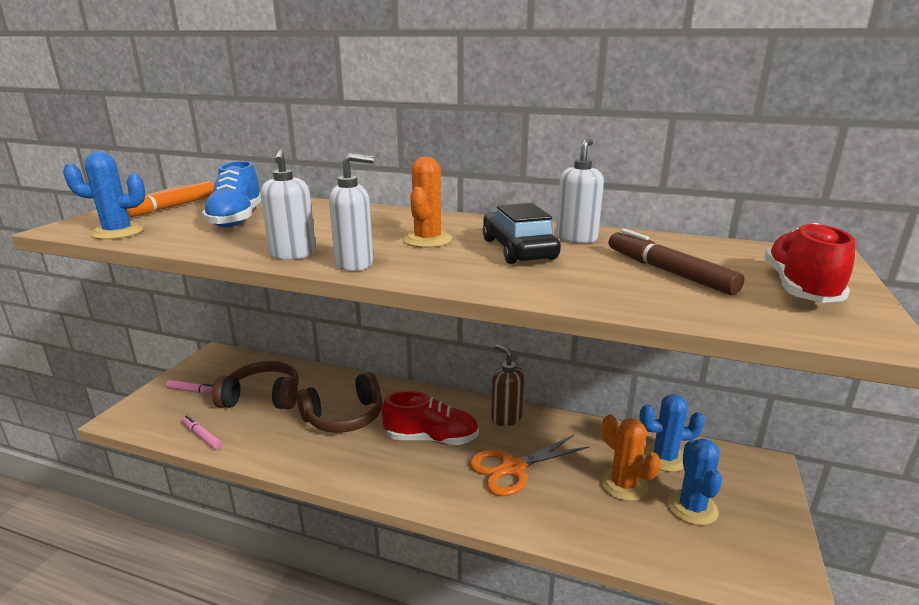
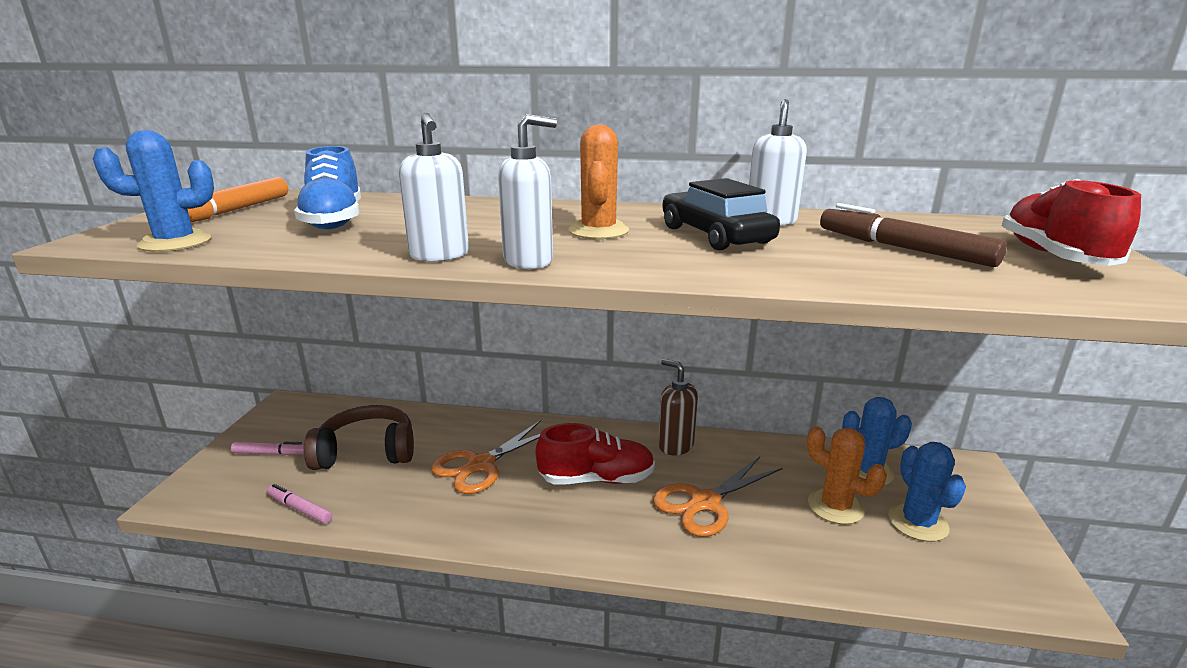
camera: 10 degrees left, 0 degrees up
brown headphones [297,372,383,433] -> orange scissors [431,420,541,494]

